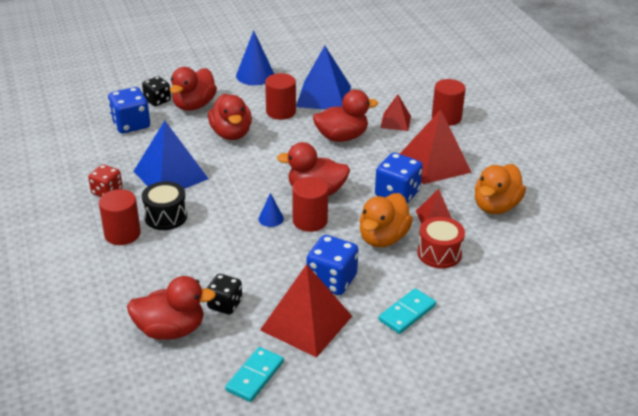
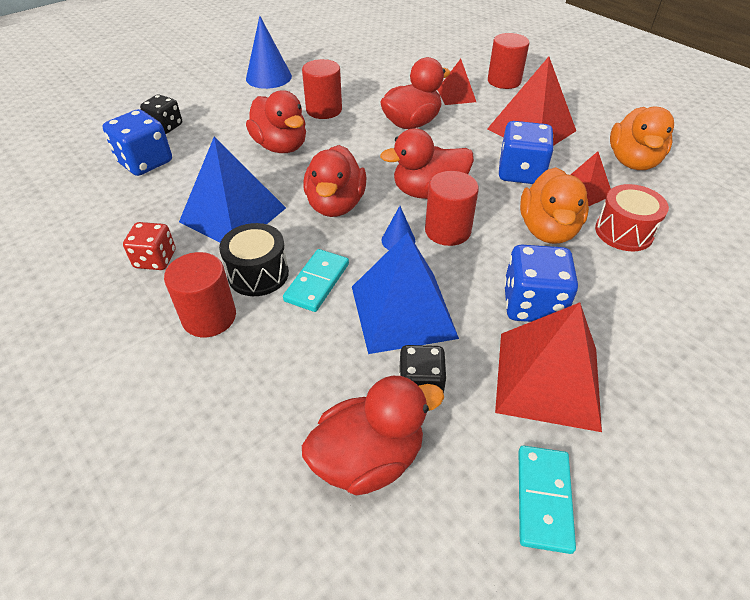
camera: 20 degrees left, 10 degrees up
red duck [170,67,217,111] -> red duck moved to [303,145,367,217]
blue pyramid [296,46,351,110] -> blue pyramid moved to [352,232,459,354]
turquoise domino [379,288,436,334] -> turquoise domino moved to [283,249,349,312]

